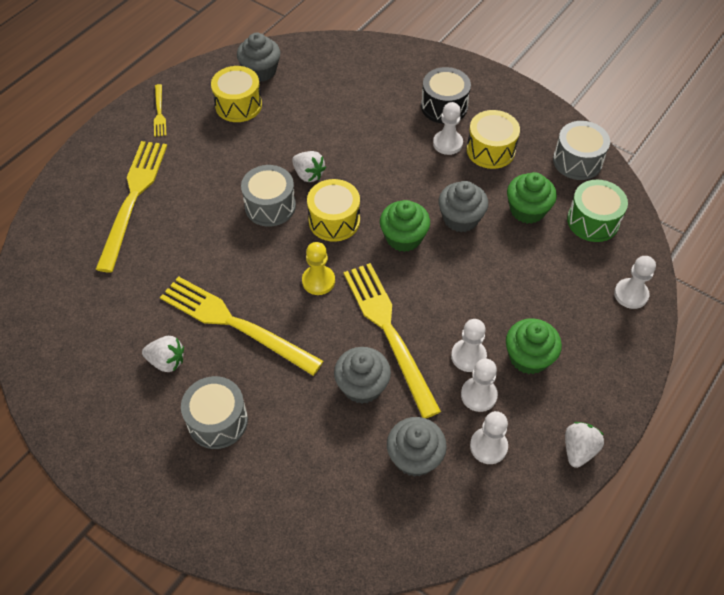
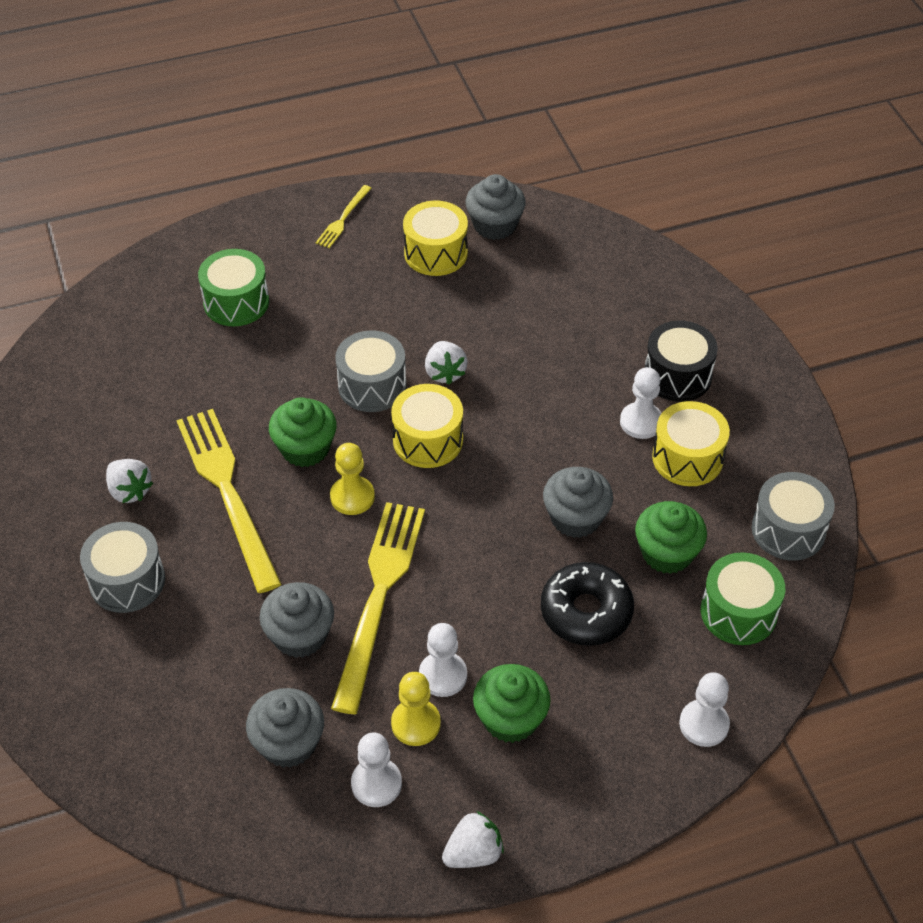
camera: 35 degrees right, 5 degrees down
yellow fork [95,141,167,272] -> green drum [198,249,269,326]
green cupcake [380,200,430,252] -> green cupcake moved to [269,397,337,467]
white pawn [461,359,498,412] -> yellow pawn [391,672,441,746]
none -> black donut [541,562,634,646]

